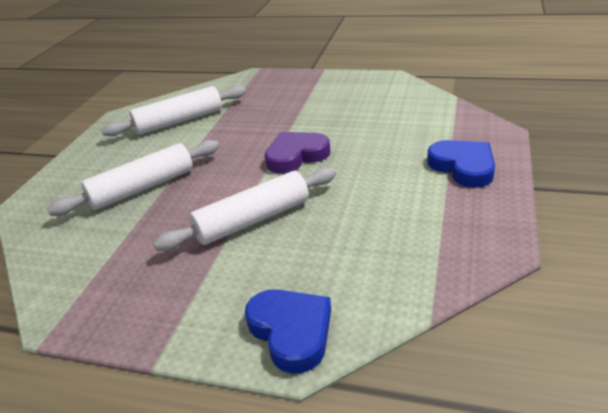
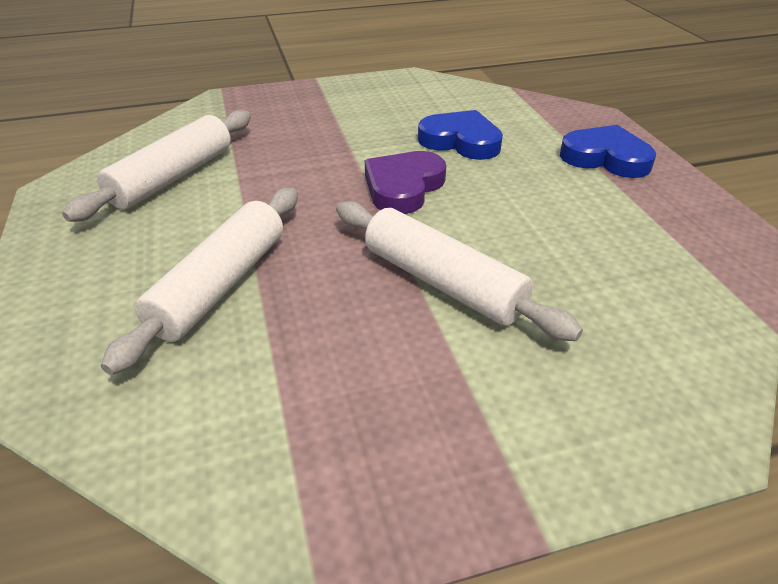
camera: 35 degrees left, 5 degrees up
white rolling pin [153,167,336,251] -> white rolling pin turned 75 degrees counterclockwise [336,201,583,341]
blue heart [245,289,331,374] -> blue heart moved to [418,110,503,160]

